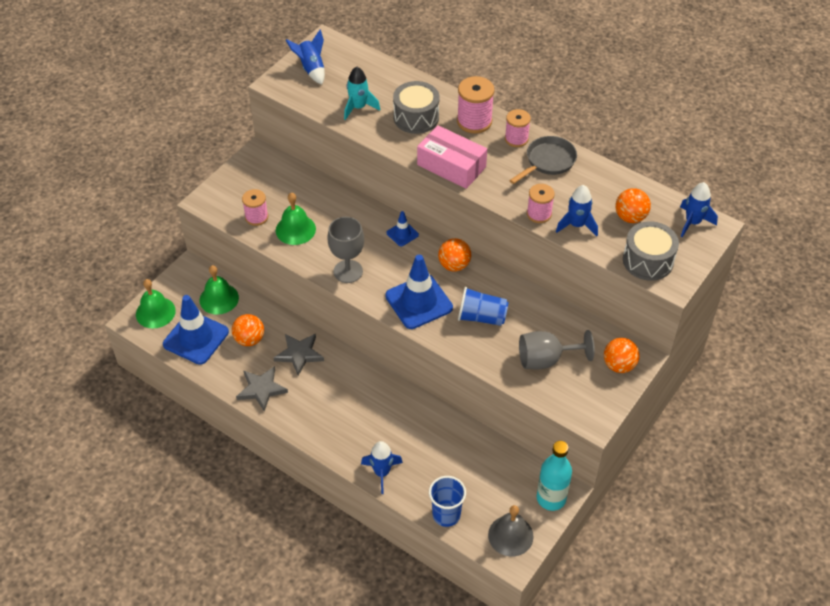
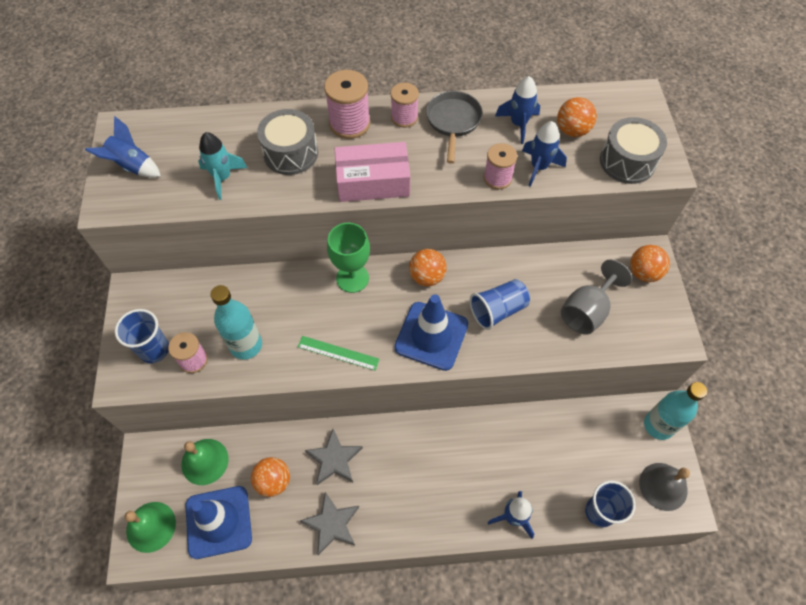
camera: 40 degrees left, 10 degrees up
green bell [276,193,316,245] -> turquoise bottle [210,285,262,360]
grey goblet [327,217,364,283] -> green ruler [298,336,380,370]
blue traffic cone [387,211,419,246] -> green goblet [327,223,370,293]
blue rocket [680,182,718,237] -> blue rocket moved to [495,76,540,144]
none -> blue cup [115,309,169,363]

